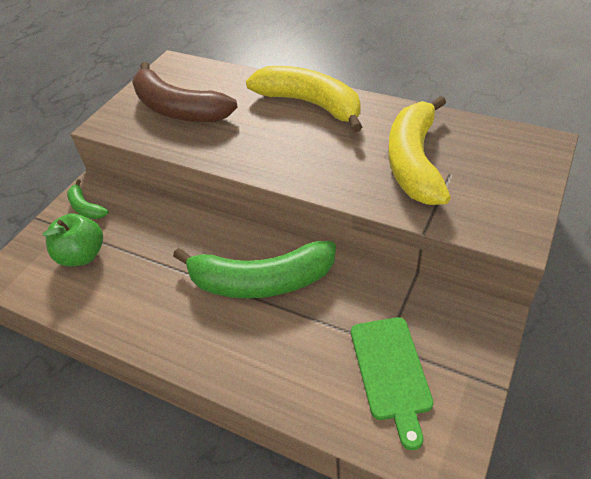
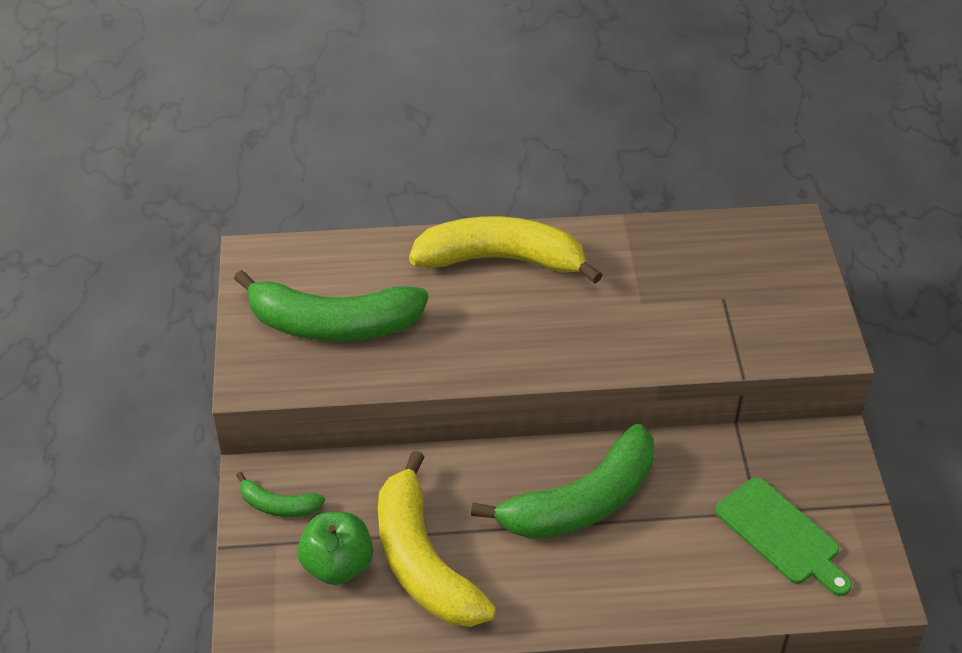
camera: 35 degrees left, 0 degrees up
brown banana [132,62,238,122] -> green banana [234,270,428,341]
yellow banana [388,96,451,205] -> yellow banana moved to [378,451,496,627]

